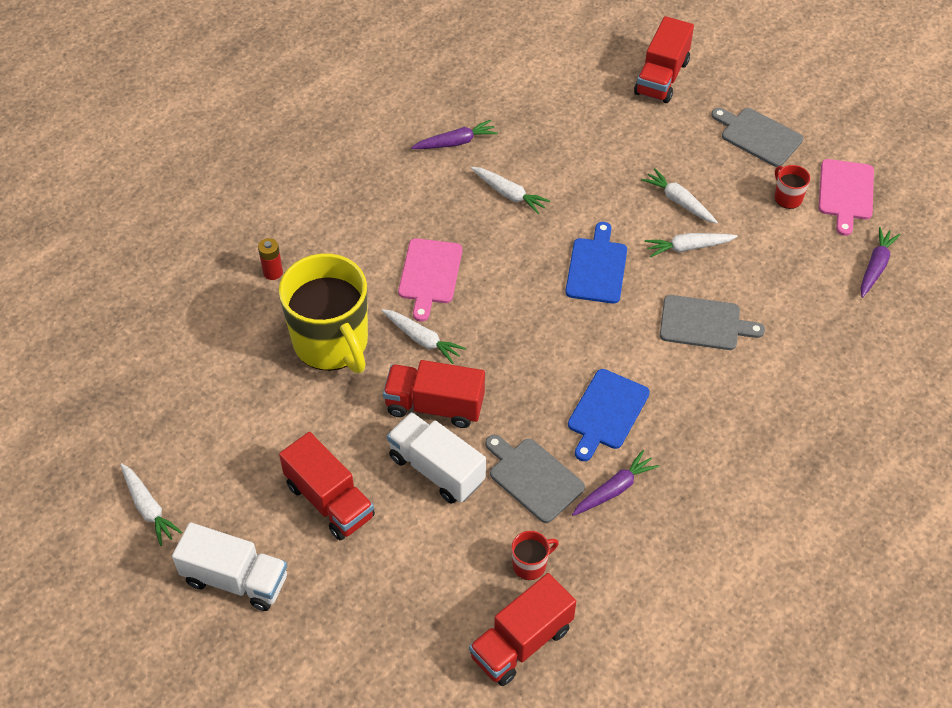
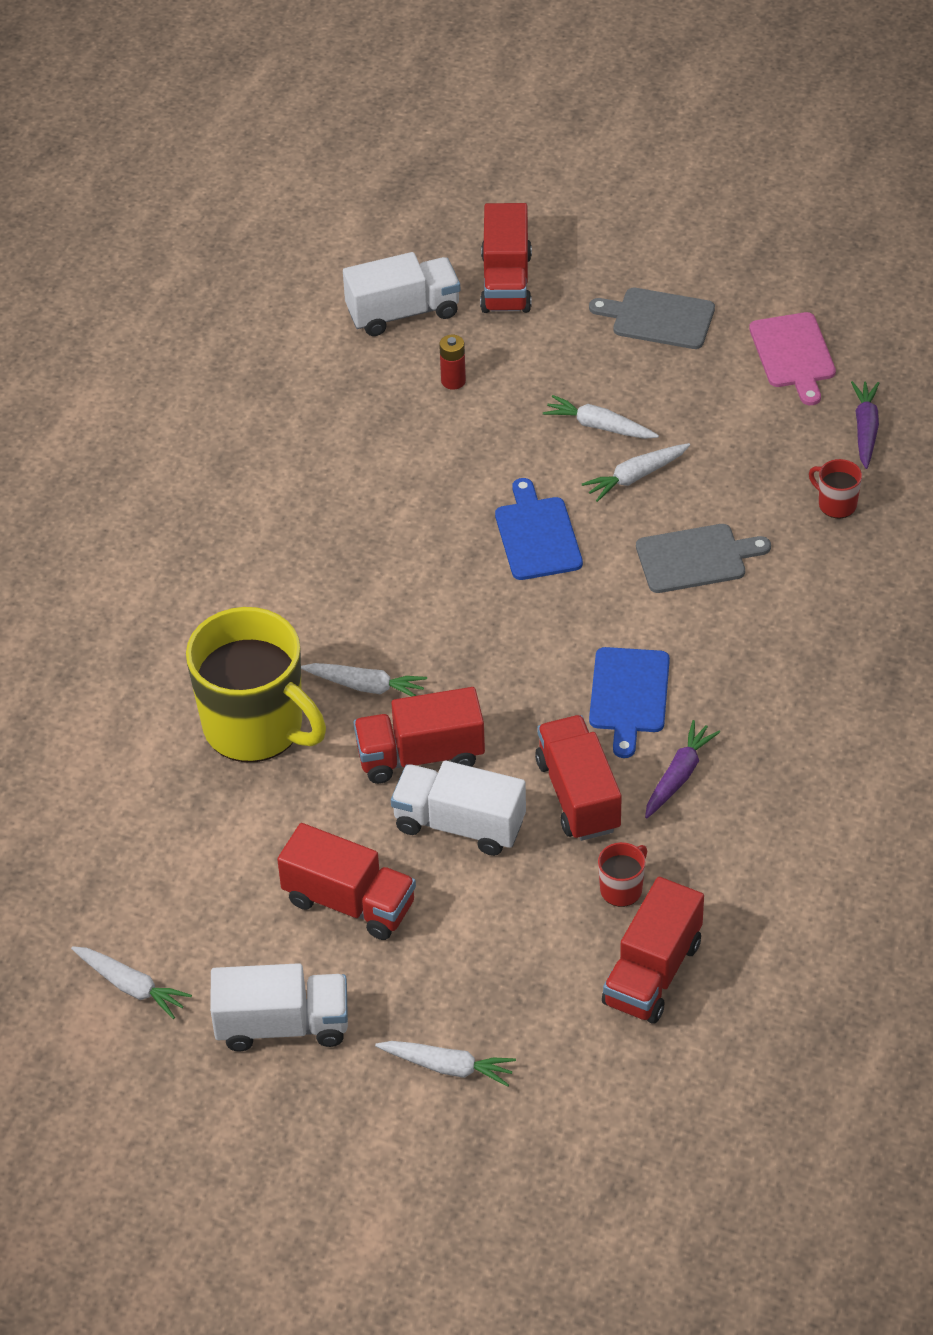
camera: 20 degrees left, 5 degrees down
red battery [258,238,283,280] -> red battery moved to [439,335,466,390]
pink cutting board [398,238,462,322] -> none
purple carrot [411,120,498,149] -> none
white carrot [471,167,550,214] -> white carrot moved to [375,1041,516,1087]
grey cutting board [485,435,585,523] -> red truck [535,715,621,841]
red mug [775,165,810,209] -> red mug moved to [809,459,862,518]
none -> white truck [343,252,460,336]

